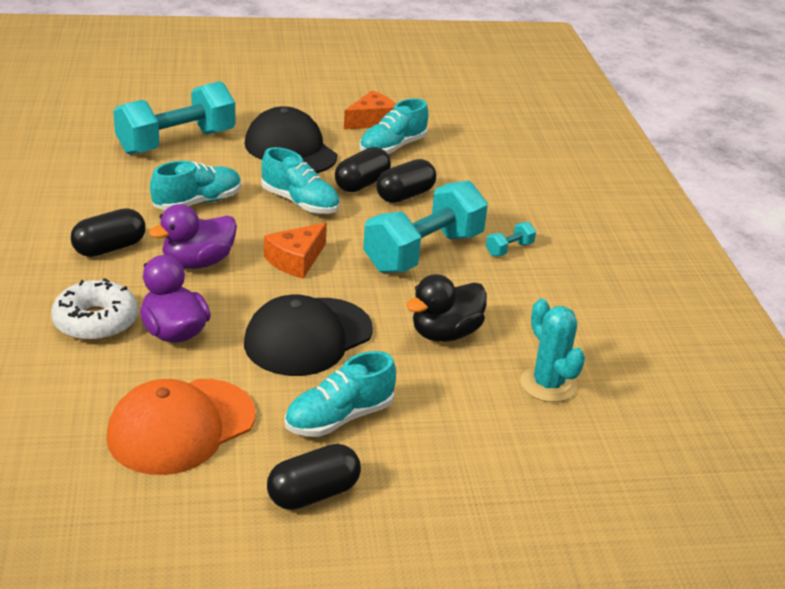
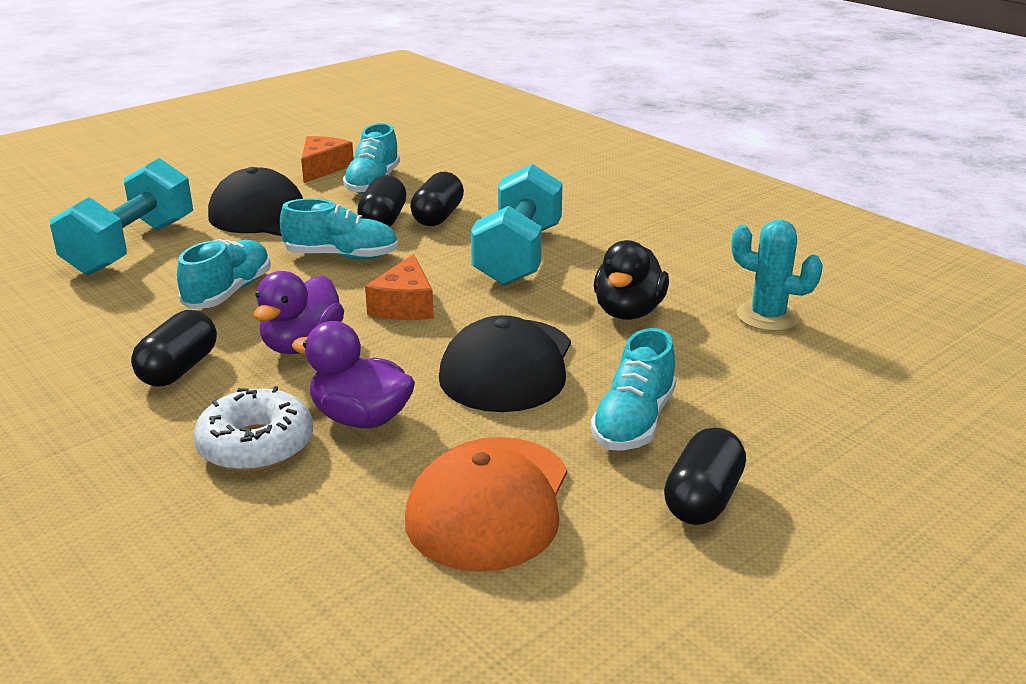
camera: 30 degrees left, 5 degrees down
turquoise dumbbell [486,222,536,256] -> none

